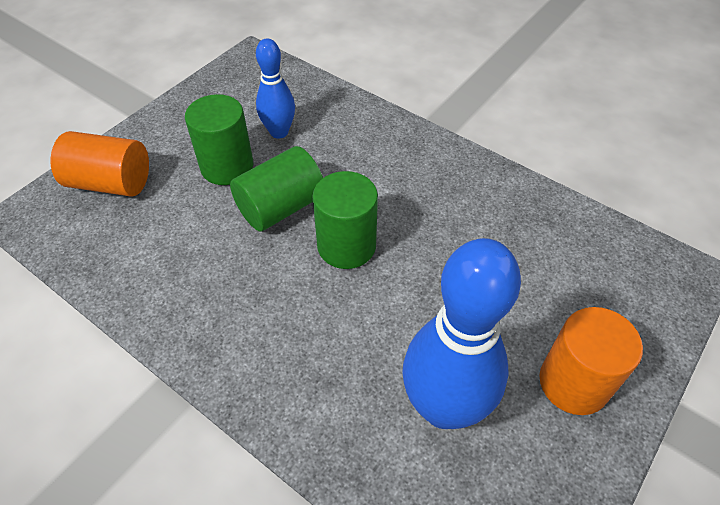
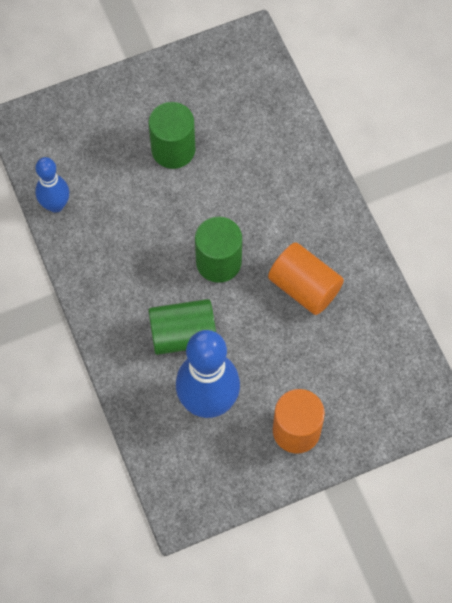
camera: 30 degrees right, 15 degrees up
orange cylinder [51,131,149,197] -> orange cylinder moved to [268,242,344,315]
green cylinder [230,146,323,232] -> green cylinder moved to [148,299,216,355]
blue bowling pin [256,38,295,139] -> blue bowling pin moved to [35,157,69,213]

